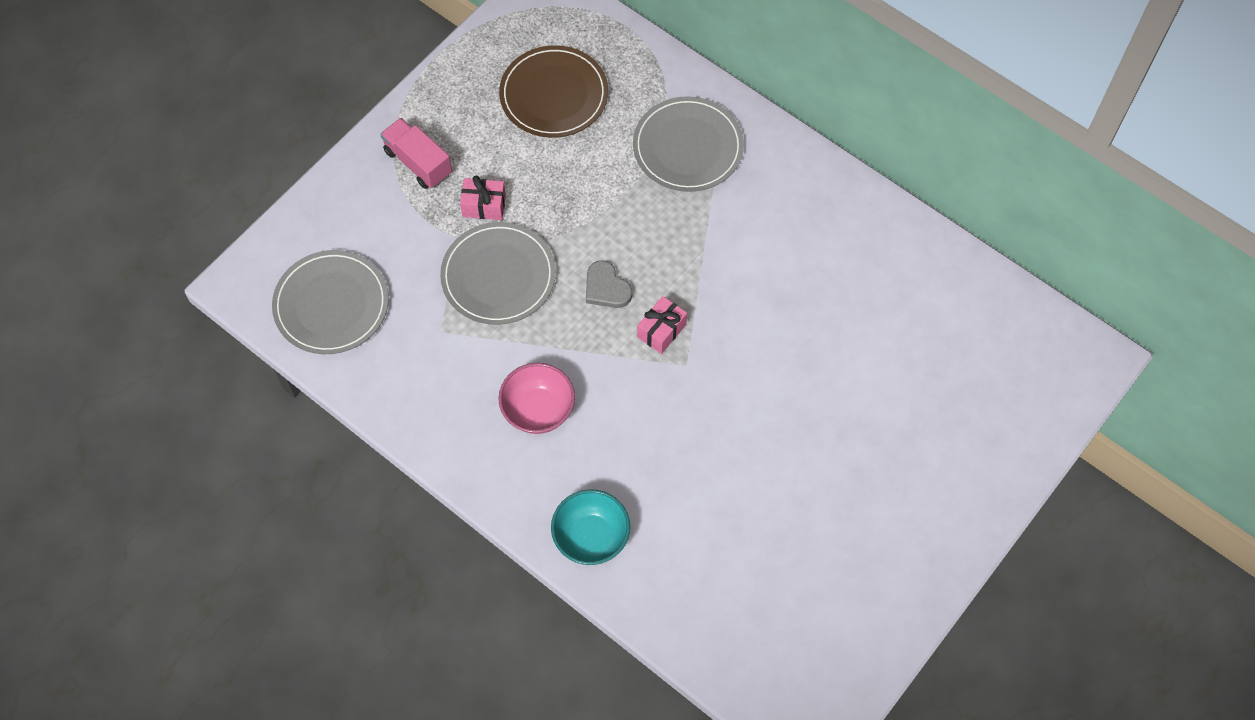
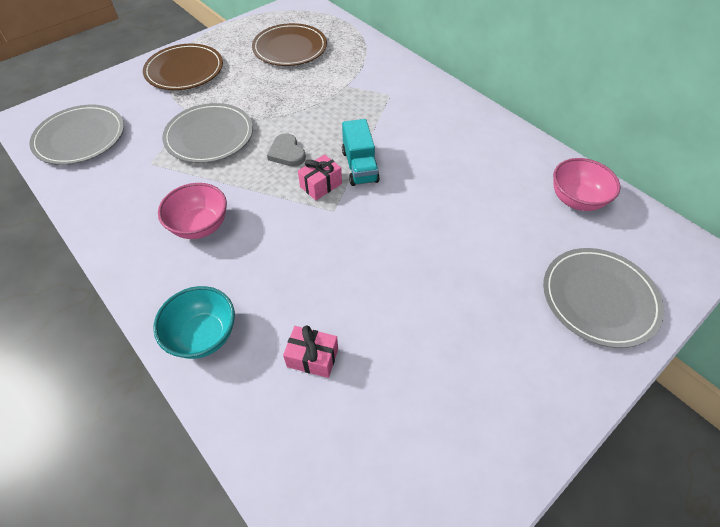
camera: 10 degrees right, 10 degrees down
pink truck [380,118,452,189] -> brown plate [143,44,223,90]
pink gift [460,176,506,220] -> pink gift moved to [283,325,338,378]
grey plate [633,96,744,192] -> grey plate moved to [543,248,664,348]
none -> turquoise truck [342,119,380,186]
none -> pink bowl [553,158,621,211]

